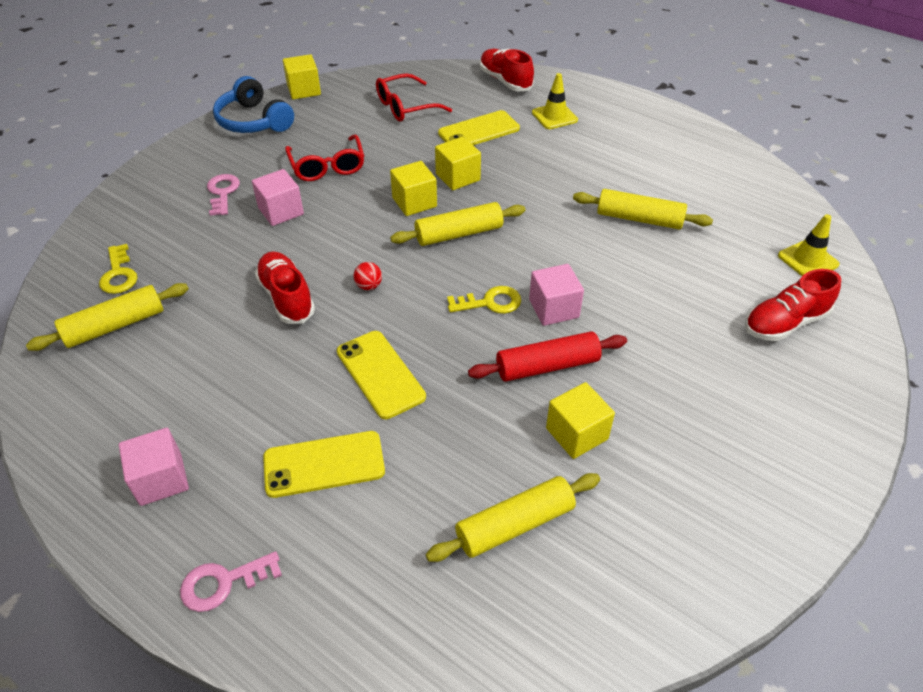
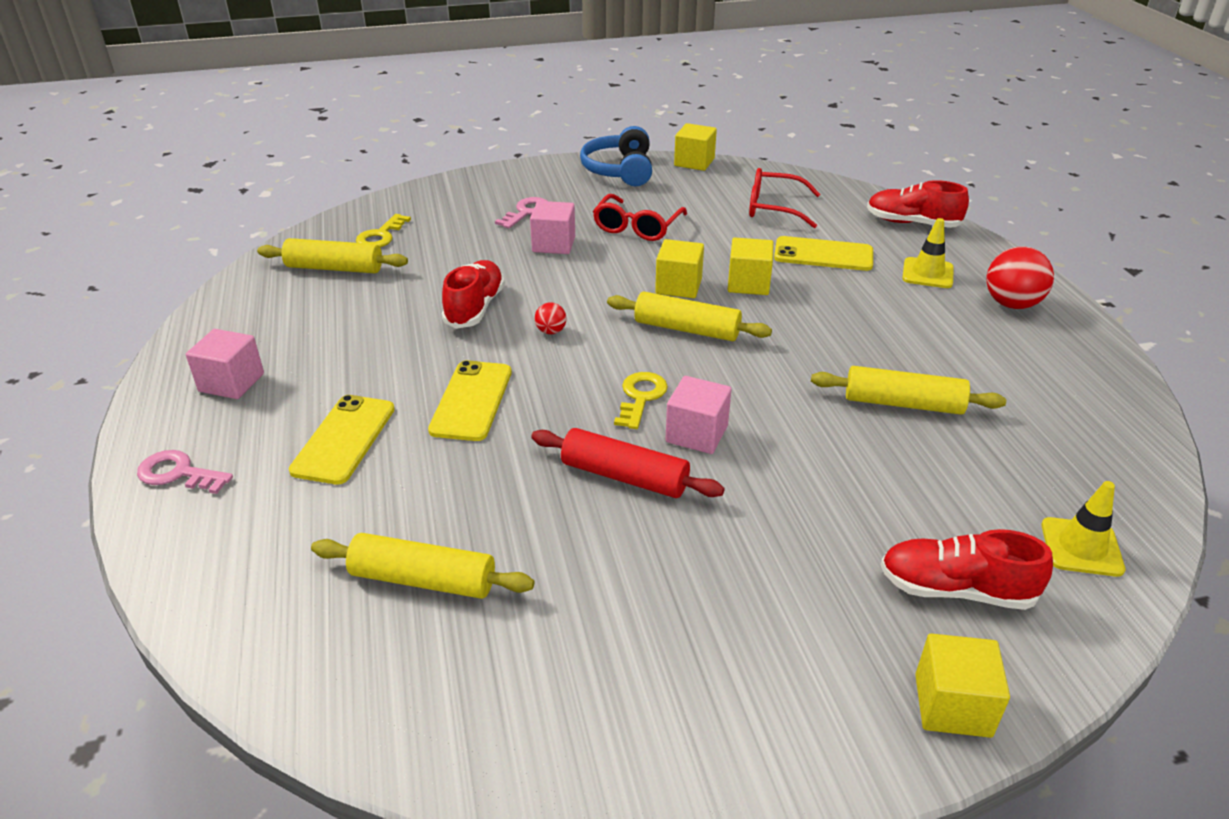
camera: 40 degrees right, 10 degrees down
yellow phone [263,431,385,498] -> yellow phone turned 75 degrees clockwise [289,395,395,485]
yellow key [447,286,521,314] -> yellow key turned 105 degrees counterclockwise [614,372,668,429]
red shoe [480,49,534,91] -> red shoe turned 75 degrees counterclockwise [867,180,969,228]
yellow cube [546,382,615,459] -> yellow cube moved to [915,634,1010,738]
yellow rolling pin [573,189,713,229] -> yellow rolling pin turned 45 degrees counterclockwise [811,366,1006,415]
none -> red ball [986,246,1054,309]

